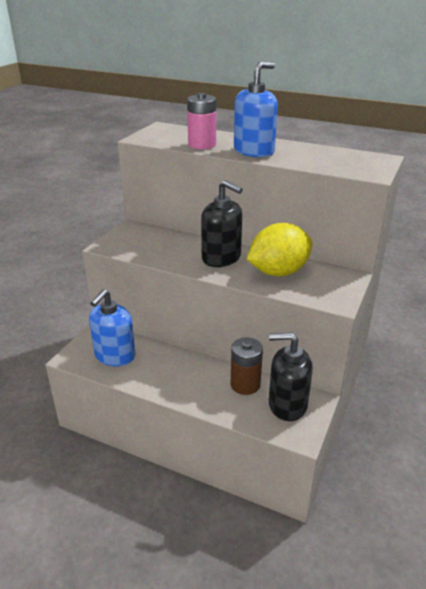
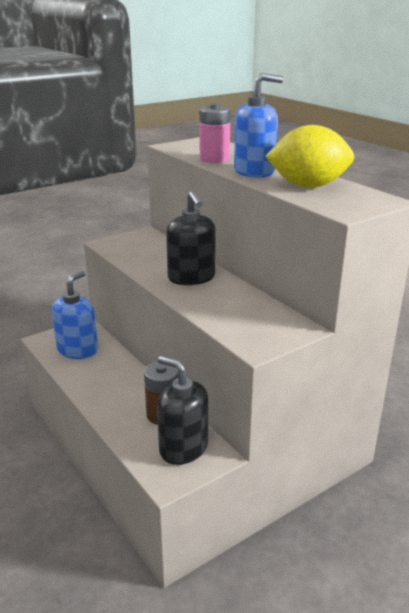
camera: 30 degrees right, 5 degrees down
blue soap dispenser [89,289,135,366] -> blue soap dispenser turned 150 degrees clockwise [52,271,98,359]
yellow lemon [247,223,312,276] -> yellow lemon moved to [265,125,354,188]

